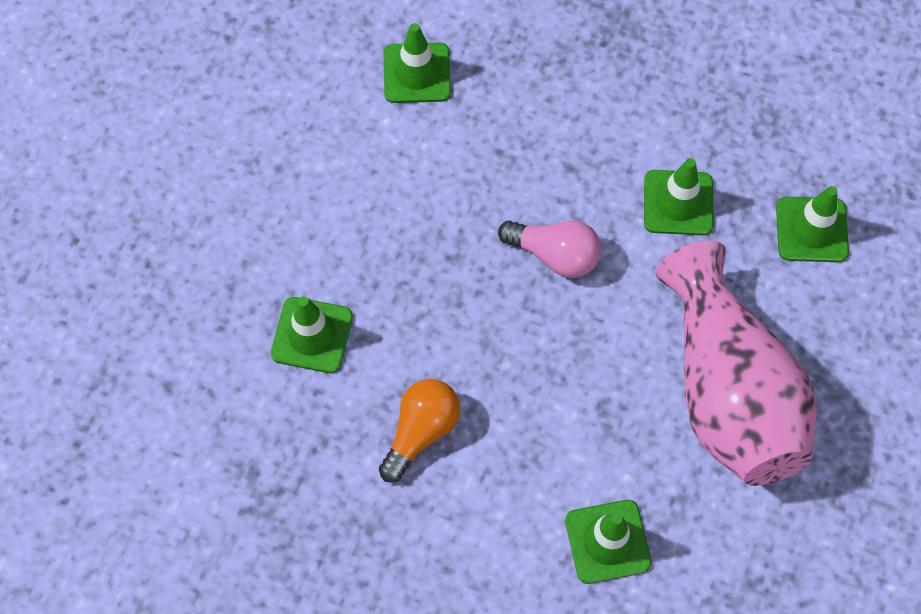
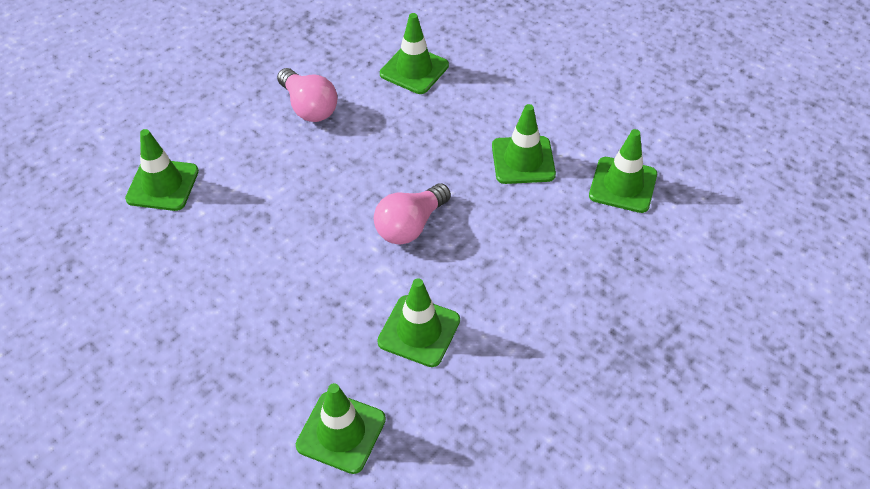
camera: 110 degrees right, 15 degrees down
orange light bulb [379,379,460,483] -> pink light bulb [277,68,338,122]
pink vase [656,241,817,486] -> none
none -> green traffic cone [492,104,556,184]

